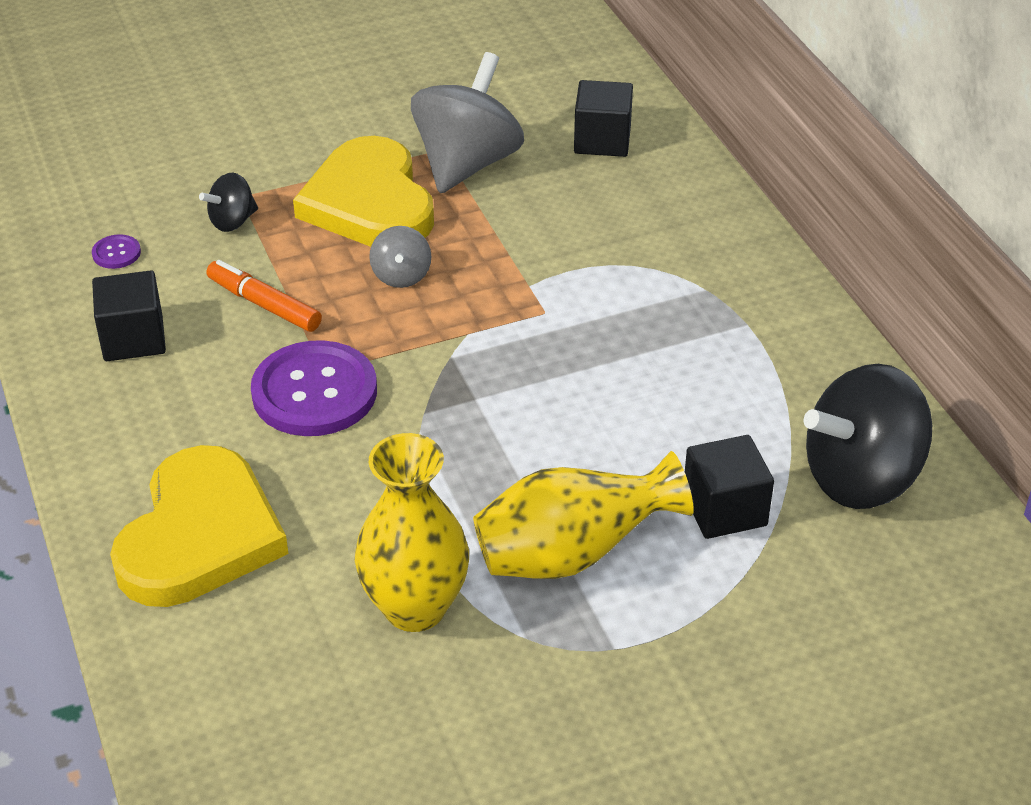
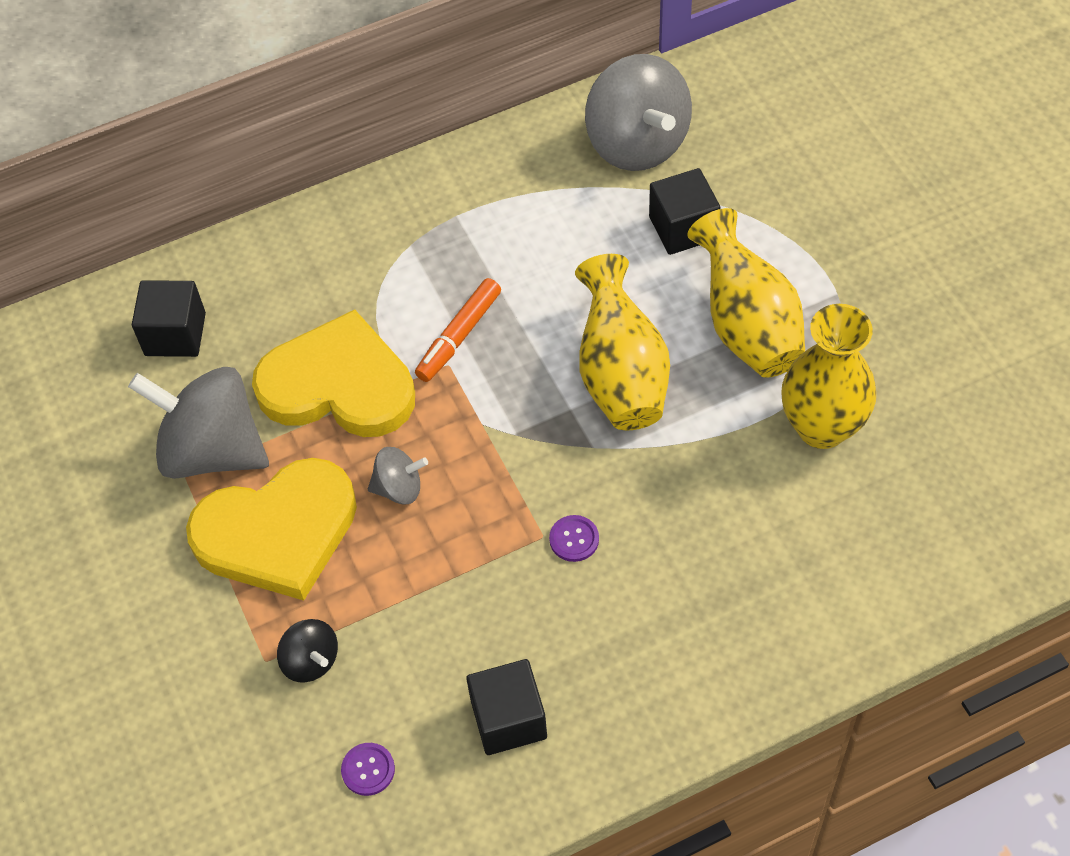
camera: 90 degrees left, 15 degrees up
yellow heart [110,445,288,607] -> yellow heart moved to [252,310,415,437]
orange marker [206,260,322,332] -> orange marker moved to [415,278,501,382]
purple button [251,340,377,436] -> purple button [549,515,599,562], size x0.42
black spinning top [804,364,932,509] -> grey spinning top [585,54,692,171]
none -> yellow vase [575,254,670,430]

